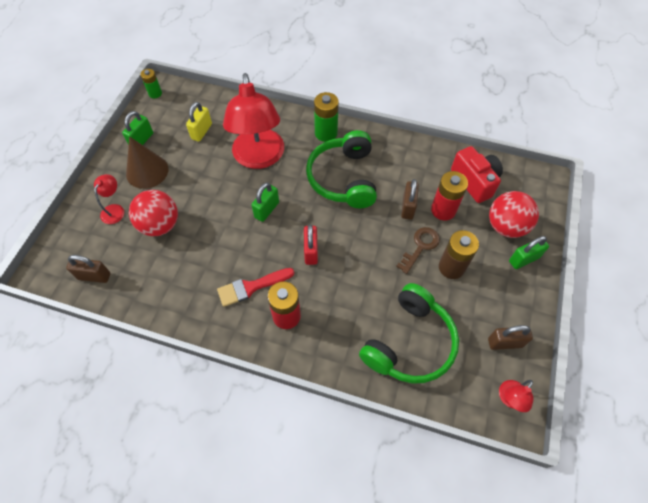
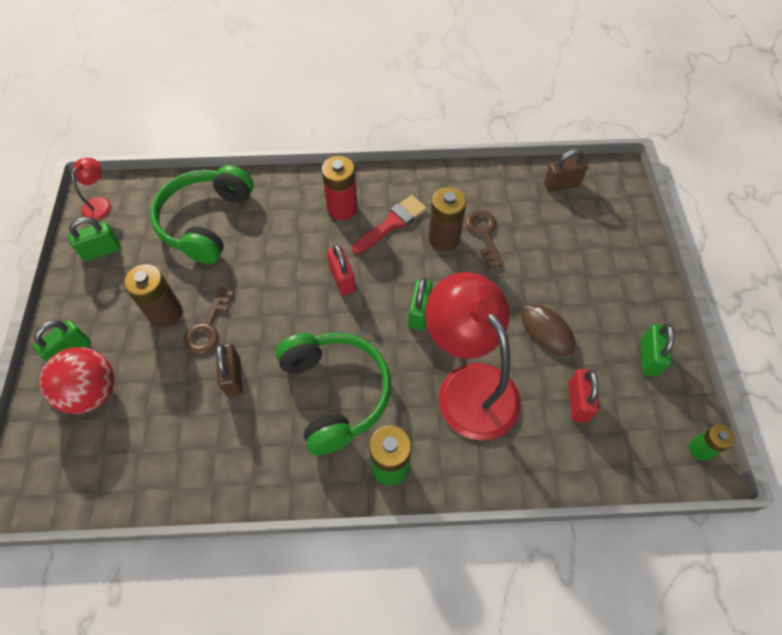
camera: 160 degrees right, 0 degrees up
red lamp [94,174,124,224] -> none
brown cone [126,137,168,189] -> none
red ball [129,190,178,236] -> none
yellow padlock [186,102,212,141] -> red padlock [568,369,599,422]
red battery [431,171,468,221] -> none
red camera [451,146,503,203] -> none
brown padlock [488,325,533,350] -> green padlock [68,217,121,261]
none -> brown battery [429,187,466,251]
none -> brown key [466,210,504,269]
none -> brown mouse [521,305,575,356]

